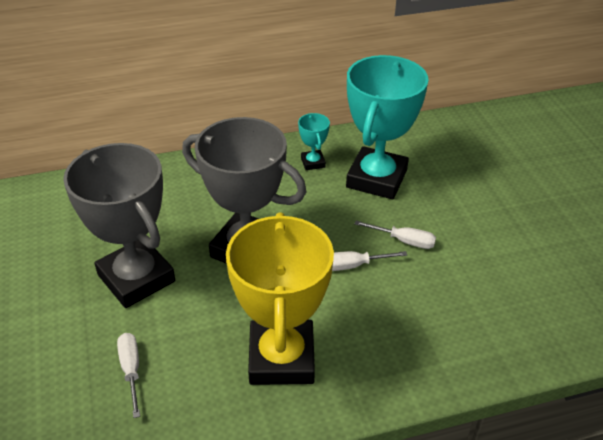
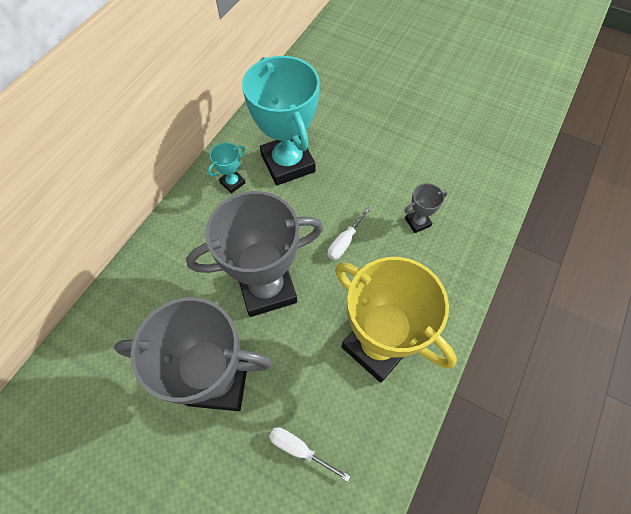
camera: 45 degrees left, 20 degrees up
turquoise trophy [298,113,330,170] -> turquoise trophy turned 75 degrees counterclockwise [208,142,245,193]
white screwdriver [354,221,436,249] -> none
none -> grey trophy [404,183,447,233]

